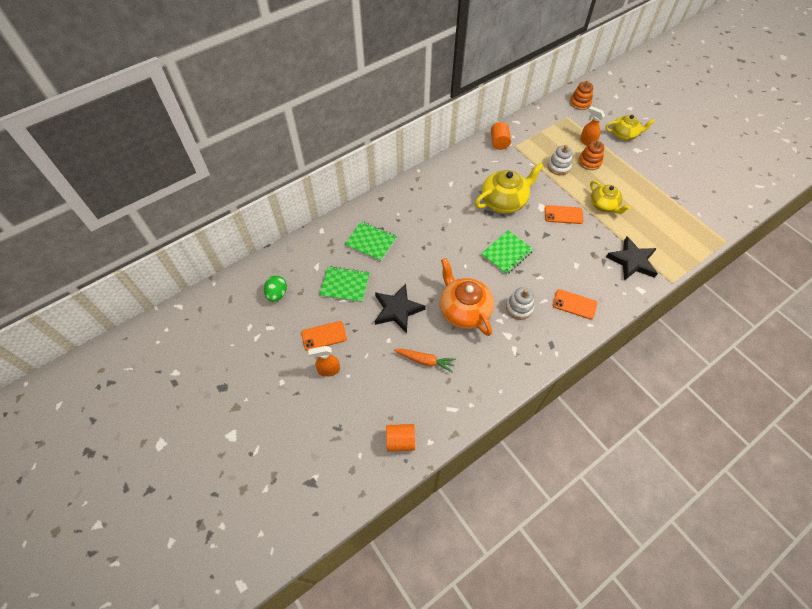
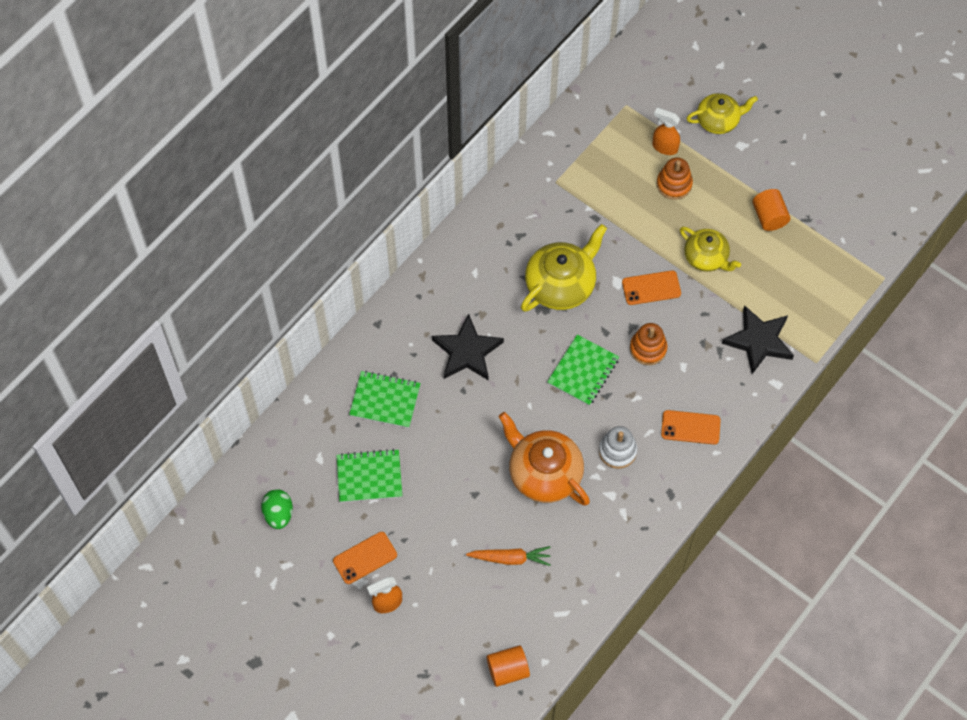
camera: 15 degrees left, 5 degrees up
black star [375,284,426,333] -> black star moved to [432,314,504,381]
orange cylinder [491,122,511,150] -> orange cylinder moved to [753,189,790,231]
white stacking toy [548,145,572,175] -> none
orange stacking toy [570,80,593,110] -> orange stacking toy moved to [630,323,667,365]

